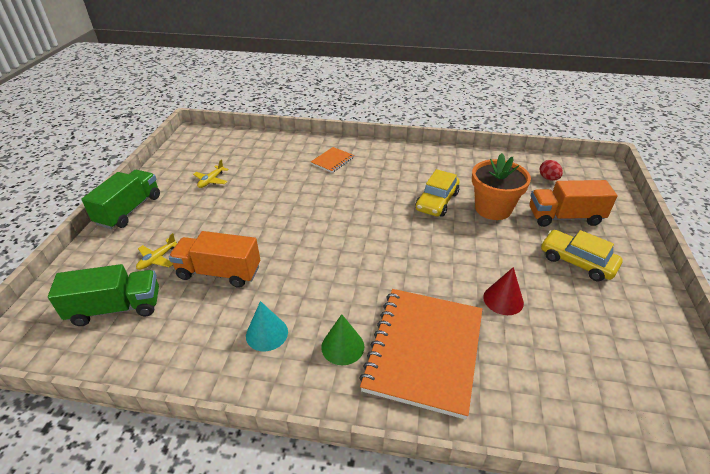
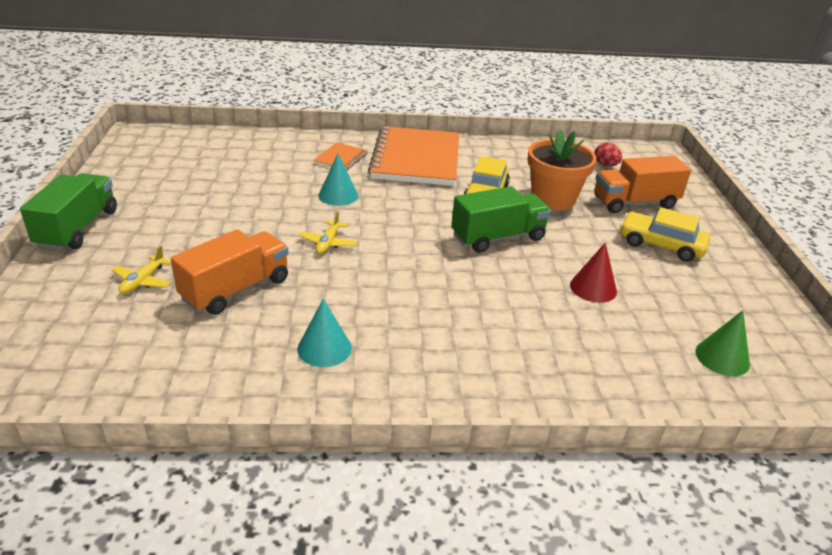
camera: 15 degrees left, 5 degrees down
green truck [48,264,159,326] -> green truck moved to [451,186,551,253]
orange truck [169,231,260,288] -> orange truck turned 135 degrees clockwise [171,229,289,315]
yellow plane [193,160,228,188] -> yellow plane moved to [299,211,357,254]
green cone [321,314,364,365] -> green cone moved to [695,310,750,376]
orange notebook [359,289,482,420] -> orange notebook moved to [368,126,459,186]
none -> turquoise cone [318,154,358,206]

